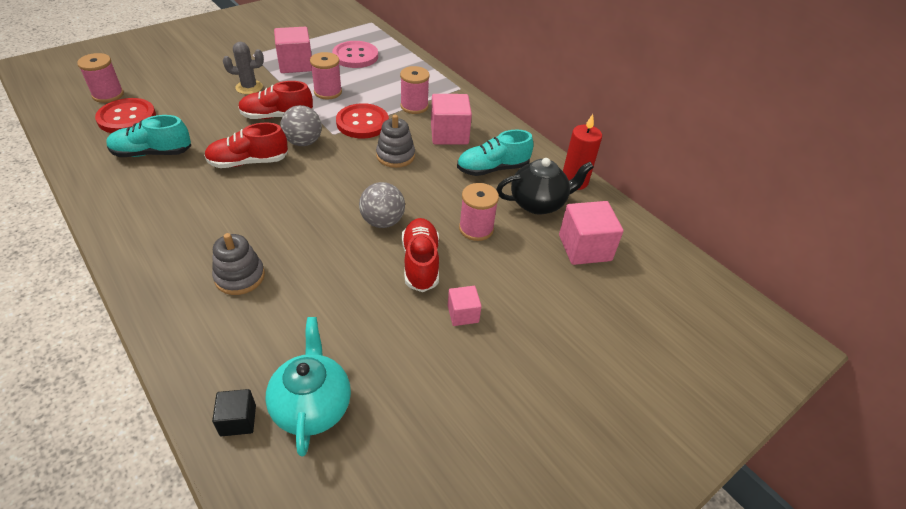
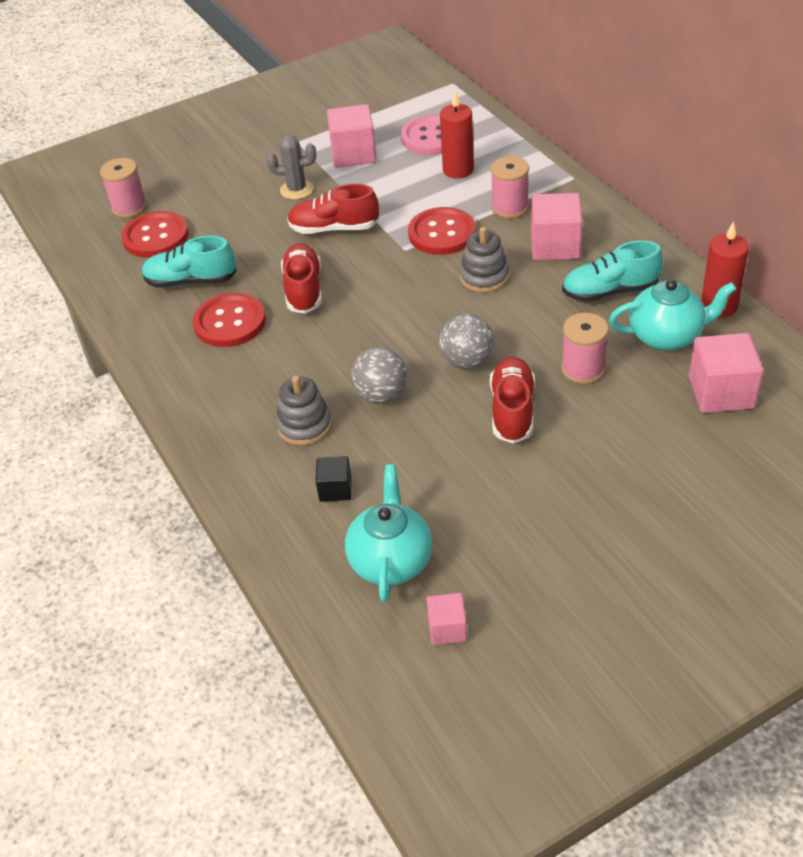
camera: 15 degrees right, 0 degrees up
red shoe [204,123,288,168] -> red shoe turned 90 degrees clockwise [281,243,322,314]
black cube [212,389,256,436] -> black cube moved to [316,456,352,502]
grey ball [281,105,322,146] -> grey ball moved to [351,347,408,404]
pink spool [310,52,342,100] -> none
pink cube [448,286,482,326] -> pink cube moved to [426,593,467,645]
black teapot [496,158,594,215] -> turquoise teapot [609,279,736,351]
none -> red button [193,293,266,347]
none -> red candle [440,91,474,179]

